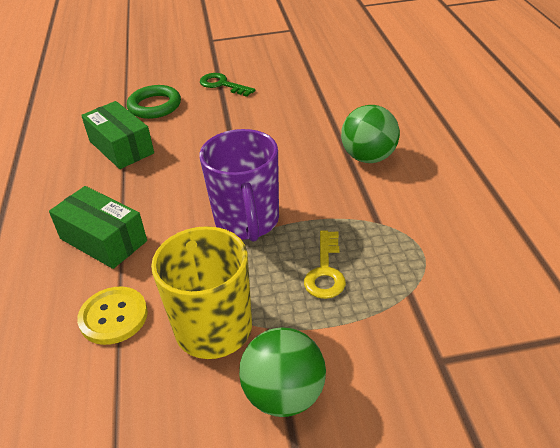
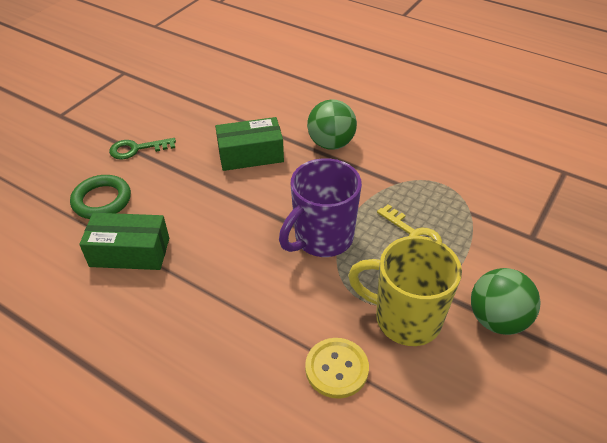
camera: 50 degrees left, 5 degrees up
green box [49,186,147,269] -> green box moved to [215,117,284,171]
purple mug [199,129,279,241] -> purple mug turned 105 degrees clockwise [279,158,362,257]

